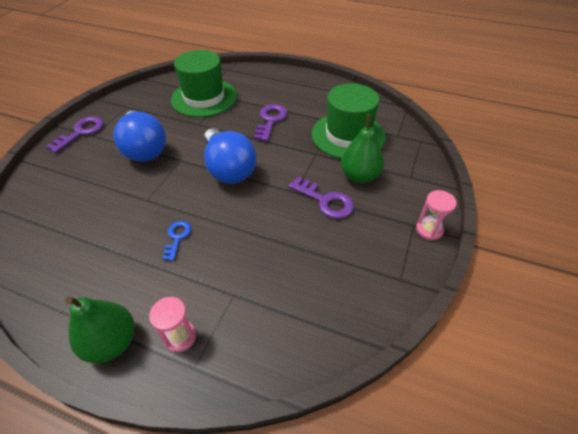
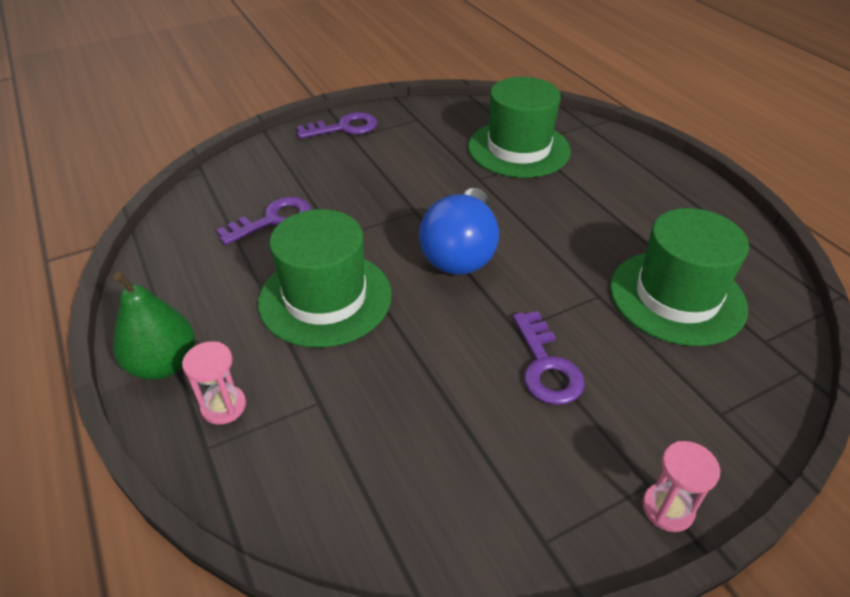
camera: 40 degrees right, 5 degrees down
blue light bulb [113,111,166,162] -> none
blue key [163,221,191,261] -> green hat [258,209,392,348]
purple key [254,104,287,141] -> purple key moved to [216,197,311,245]
green pear [341,114,384,183] -> none

